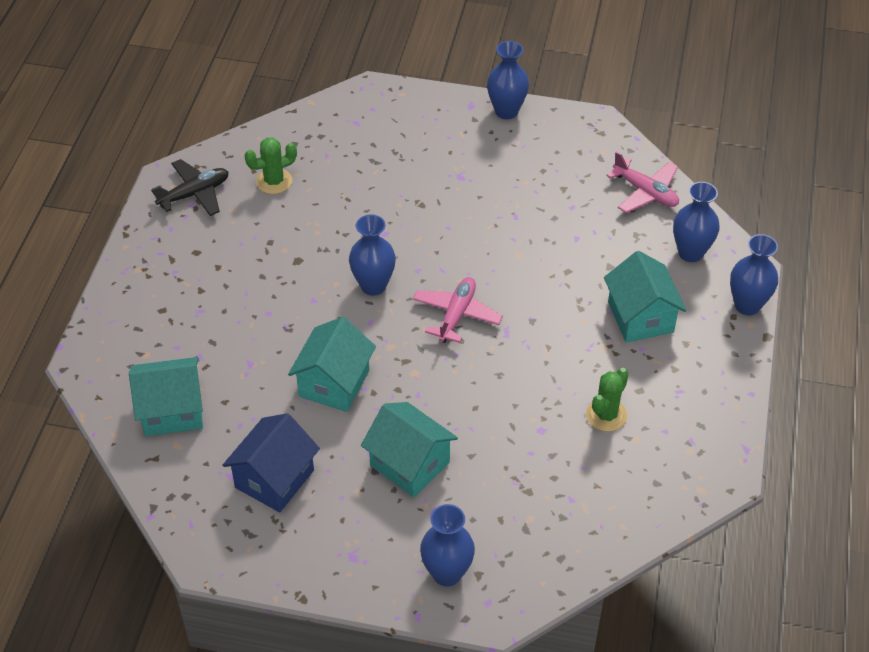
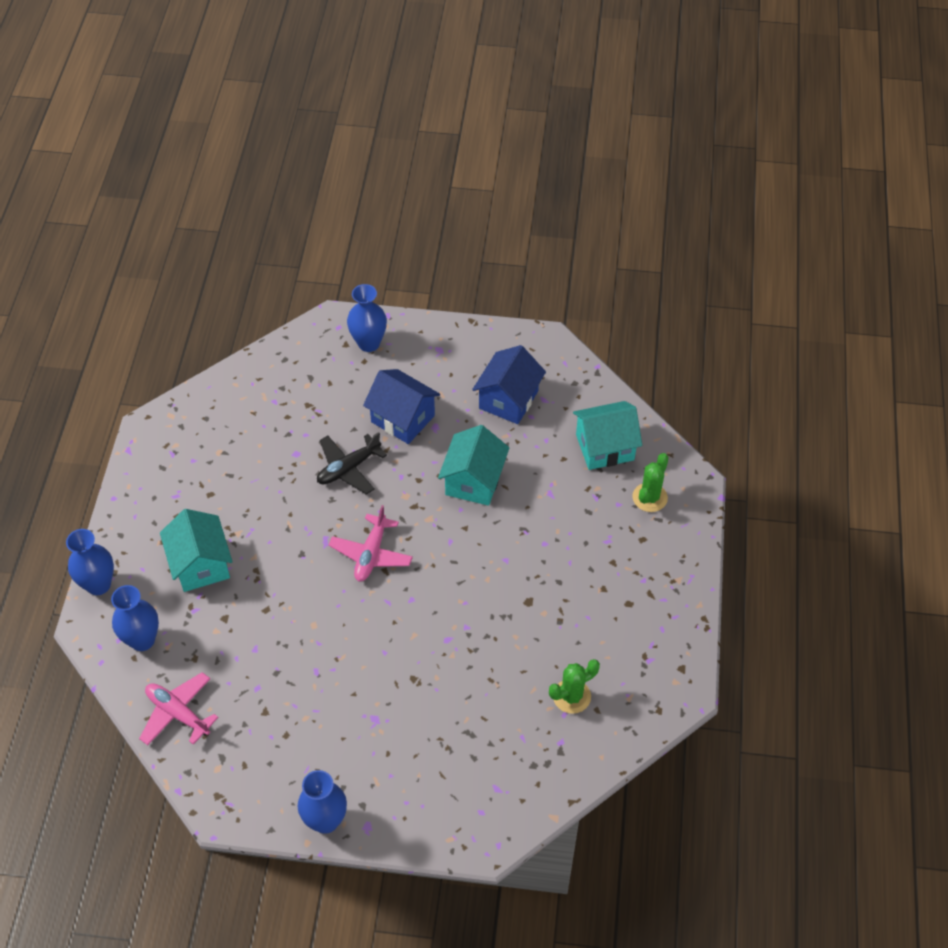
camera: 175 degrees right, 5 degrees up
black plane [151,159,228,216] -> black plane moved to [317,432,387,495]
blue vase [349,215,396,296] -> none
turquoise house [361,402,458,497] -> blue house [363,369,440,444]
green cactus [586,368,629,432] -> green cactus moved to [632,453,669,512]

